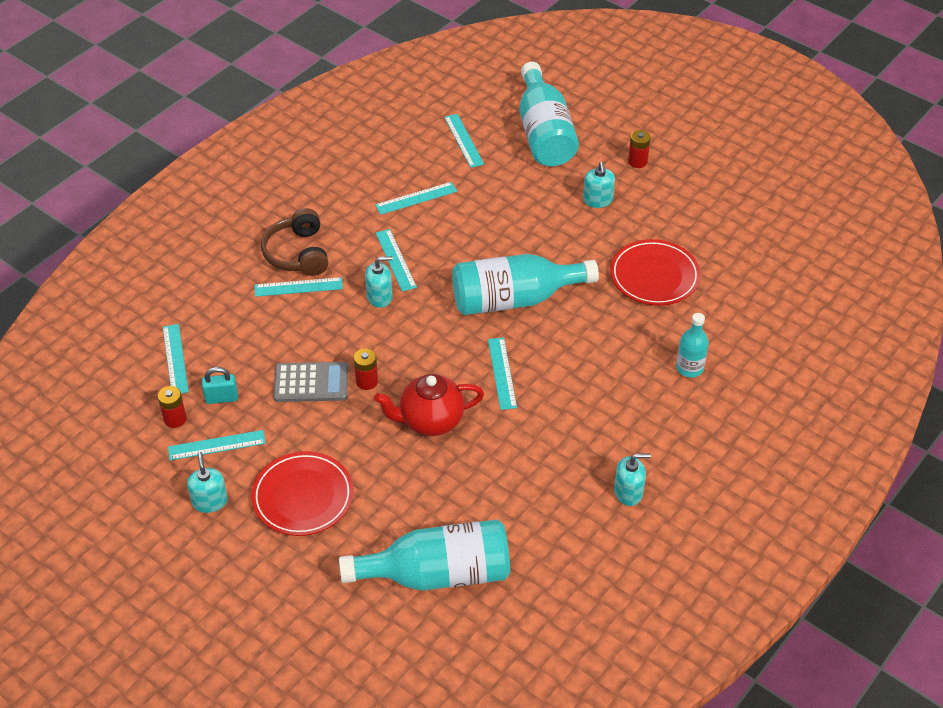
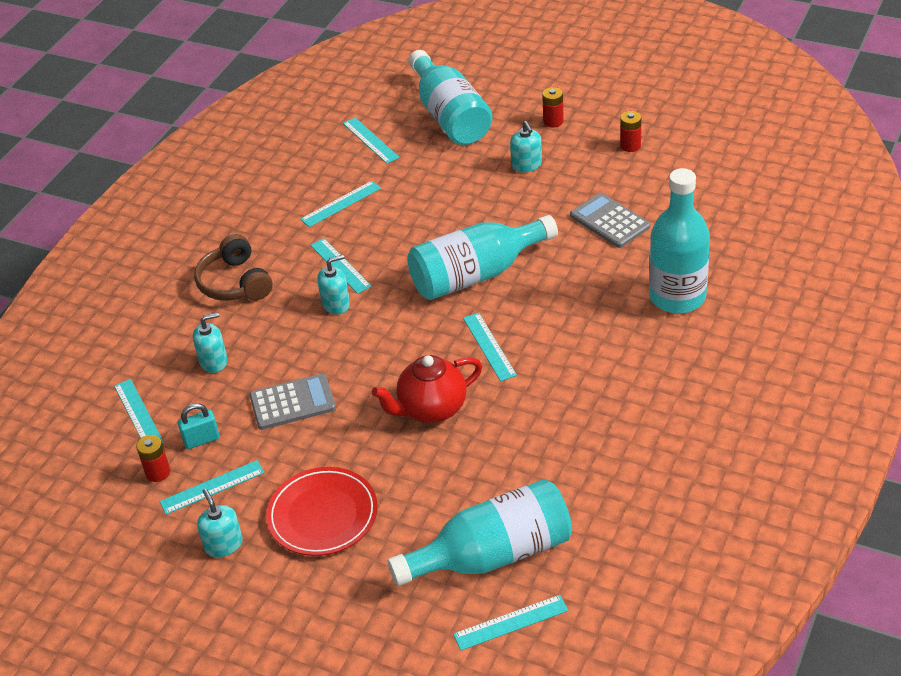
camera: 10 degrees left, 5 degrees down
turquoise ruler [255,277,343,297] -> turquoise ruler moved to [453,595,568,650]
red battery [354,349,378,390] -> red battery moved to [620,111,641,152]
red plate [610,239,701,306] -> grey calculator [570,193,651,248]
turquoise soap dispenser [614,453,651,506] -> turquoise soap dispenser moved to [193,312,228,373]
turquoise bottle [676,313,709,377] -> turquoise bottle [649,168,710,314], size x1.93

